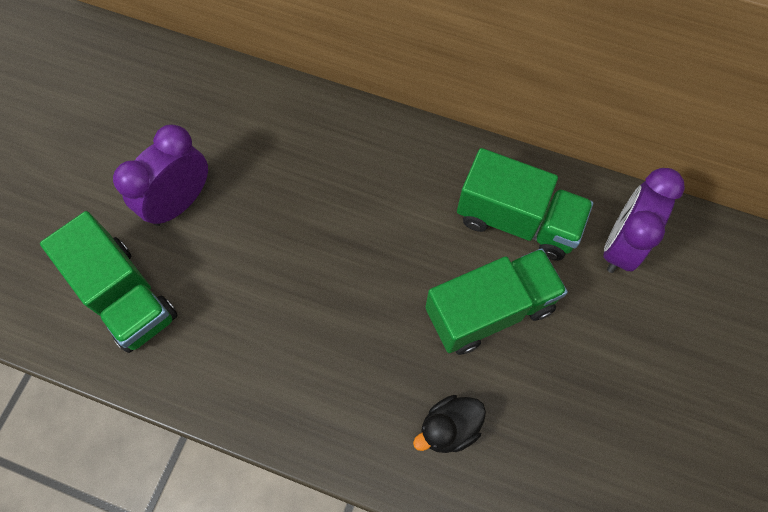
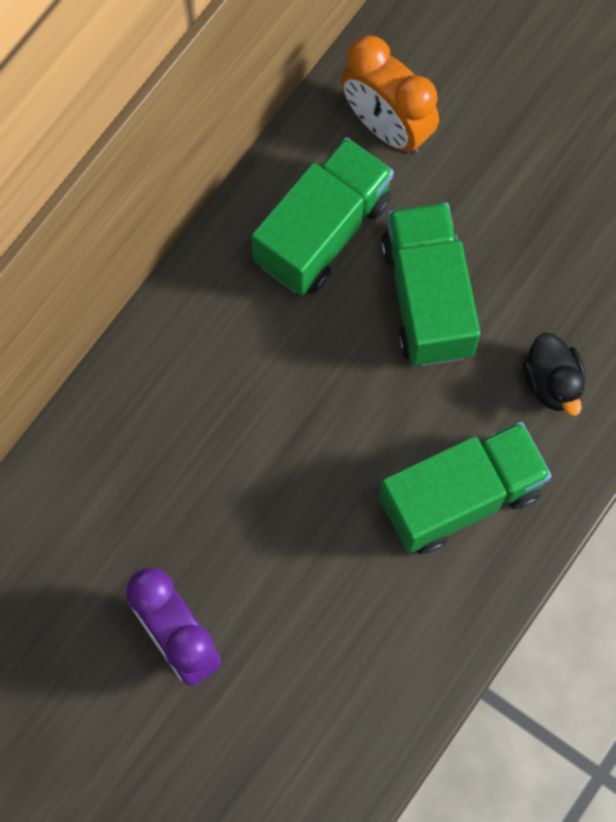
camera: 75 degrees left, 5 degrees up
green truck [40,211,178,353] -> green truck moved to [379,422,552,554]
purple clock [603,168,685,273] -> orange clock [341,35,439,154]

